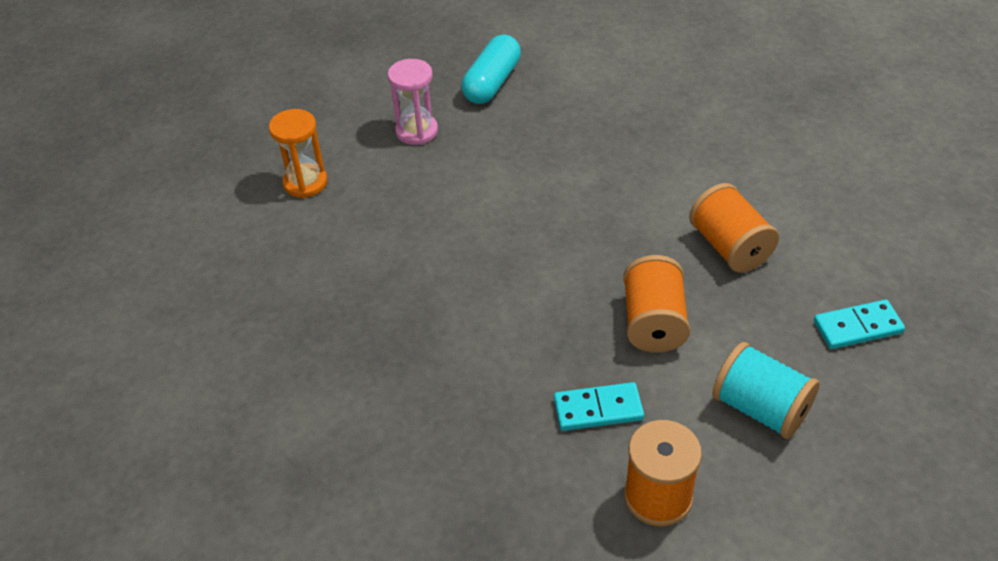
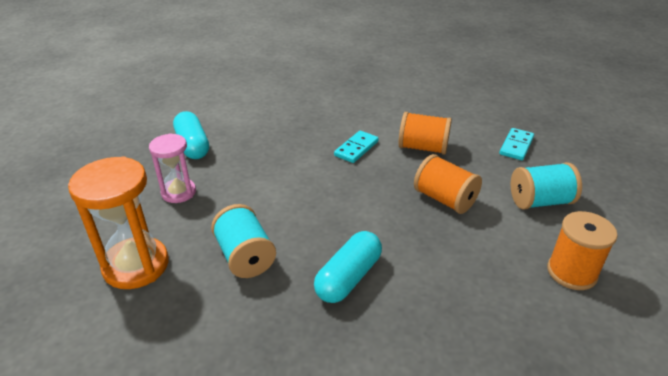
camera: 50 degrees left, 10 degrees down
orange hourglass [269,109,328,198] -> orange hourglass [68,156,169,289], size x1.60
turquoise domino [554,382,644,431] -> turquoise domino moved to [334,131,379,163]
none -> turquoise spool [211,204,276,278]
none -> turquoise capsule [314,231,382,303]

